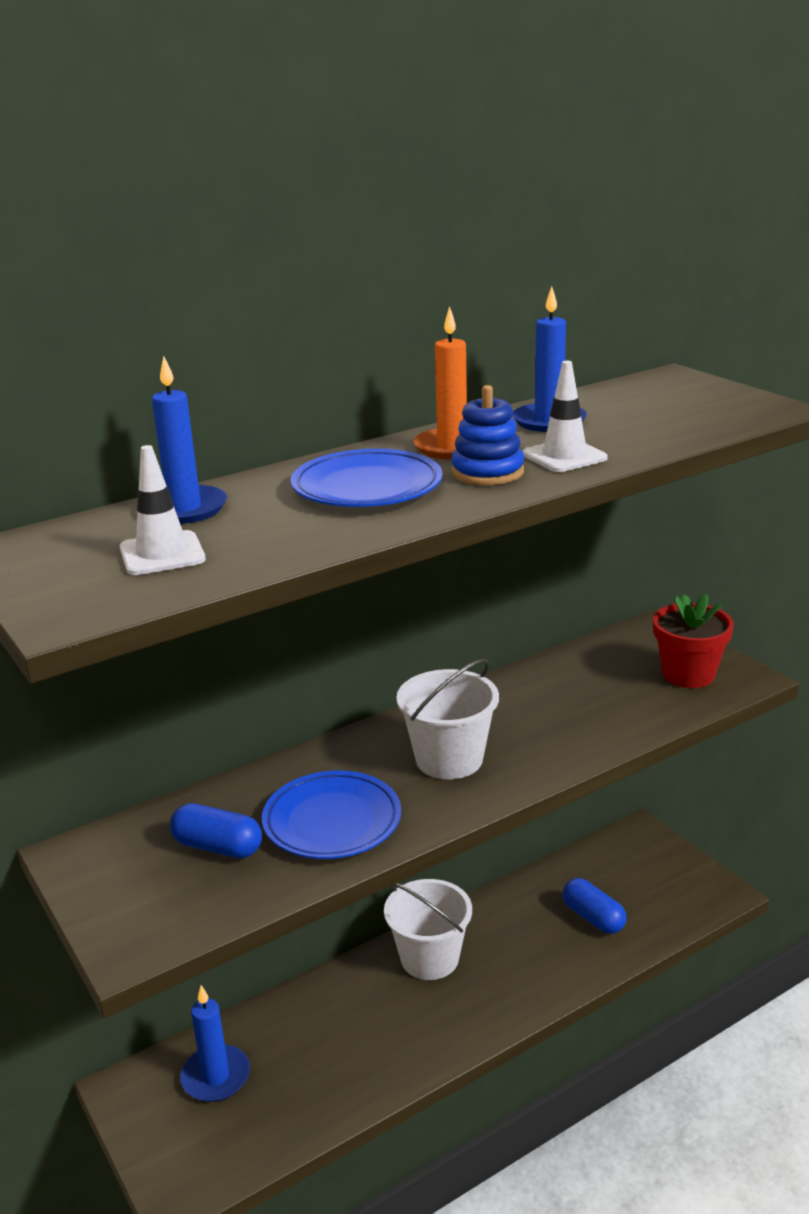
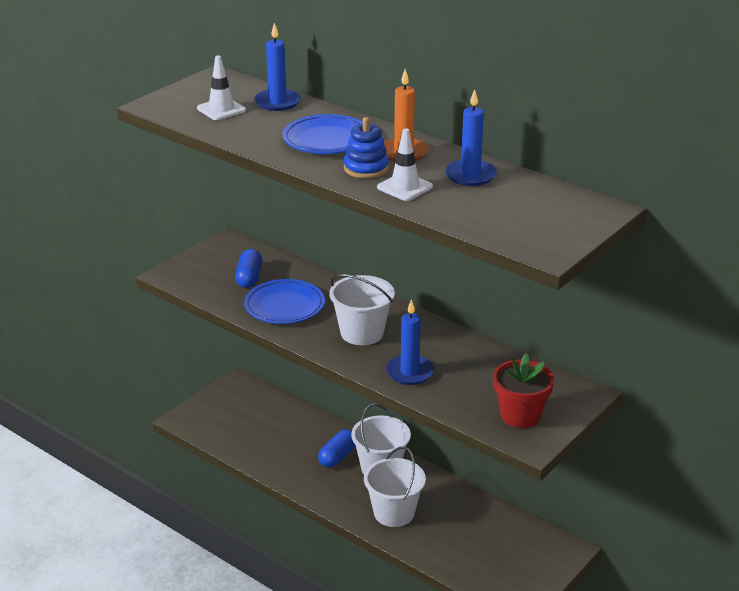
camera: 70 degrees right, 5 degrees up
blue candle [180,985,250,1102] -> blue candle moved to [386,299,434,385]
blue capsule [563,878,627,934] -> blue capsule moved to [318,429,356,468]
none -> white bucket [364,447,426,527]

